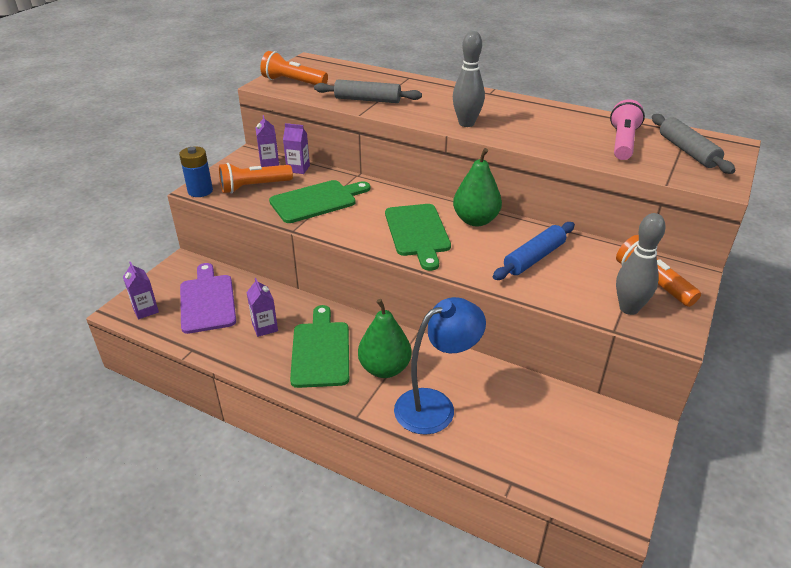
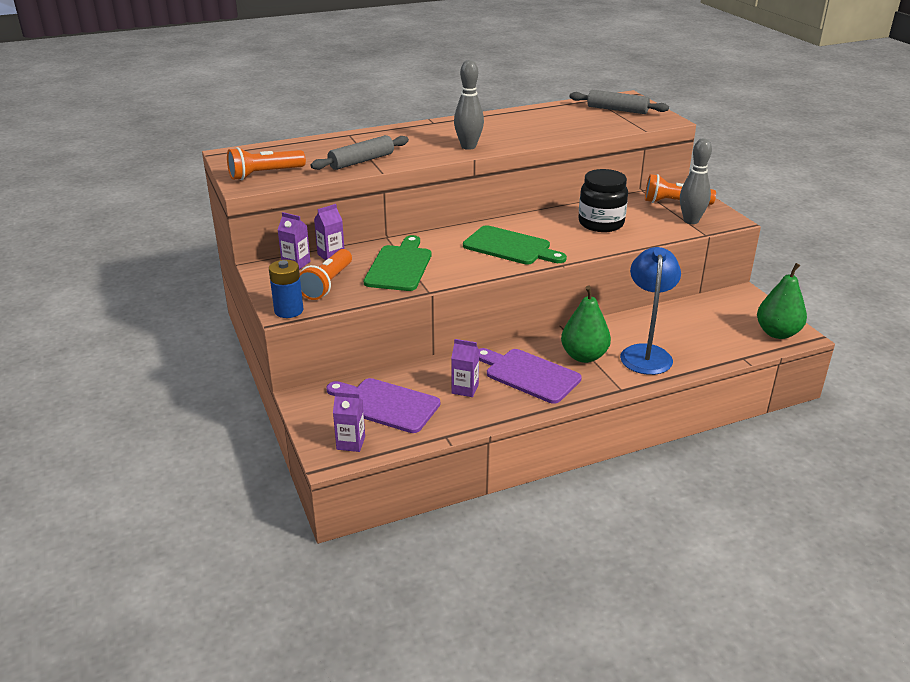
camera: 50 degrees left, 5 degrees down
green cutting board [290,305,349,388] -> purple cutting board [479,348,582,404]
green pear [453,148,502,226] -> green pear moved to [757,263,807,339]
blue rolling pin [493,222,575,280] -> black jar [578,169,628,232]
pink flashlight [610,99,645,160] -> none

